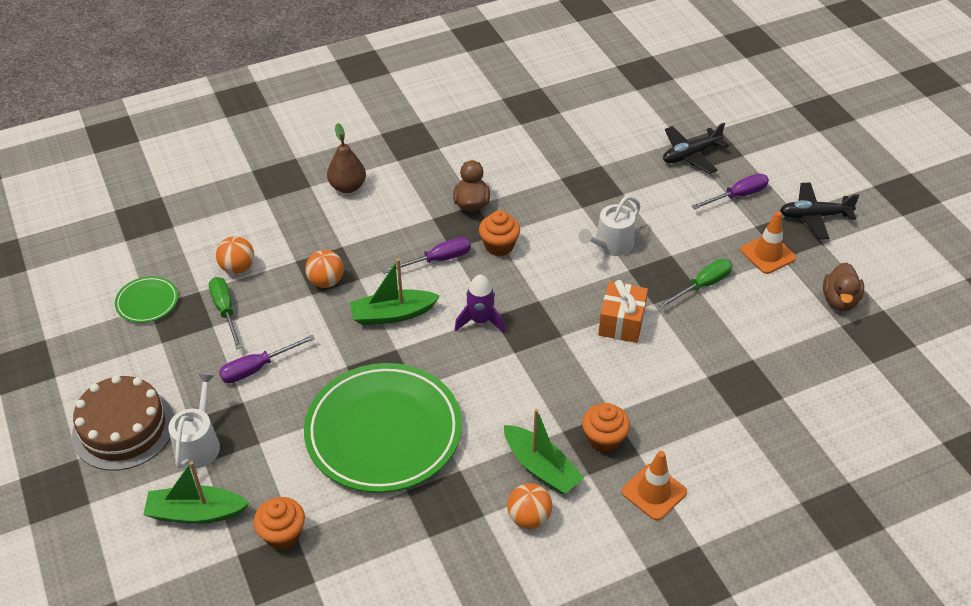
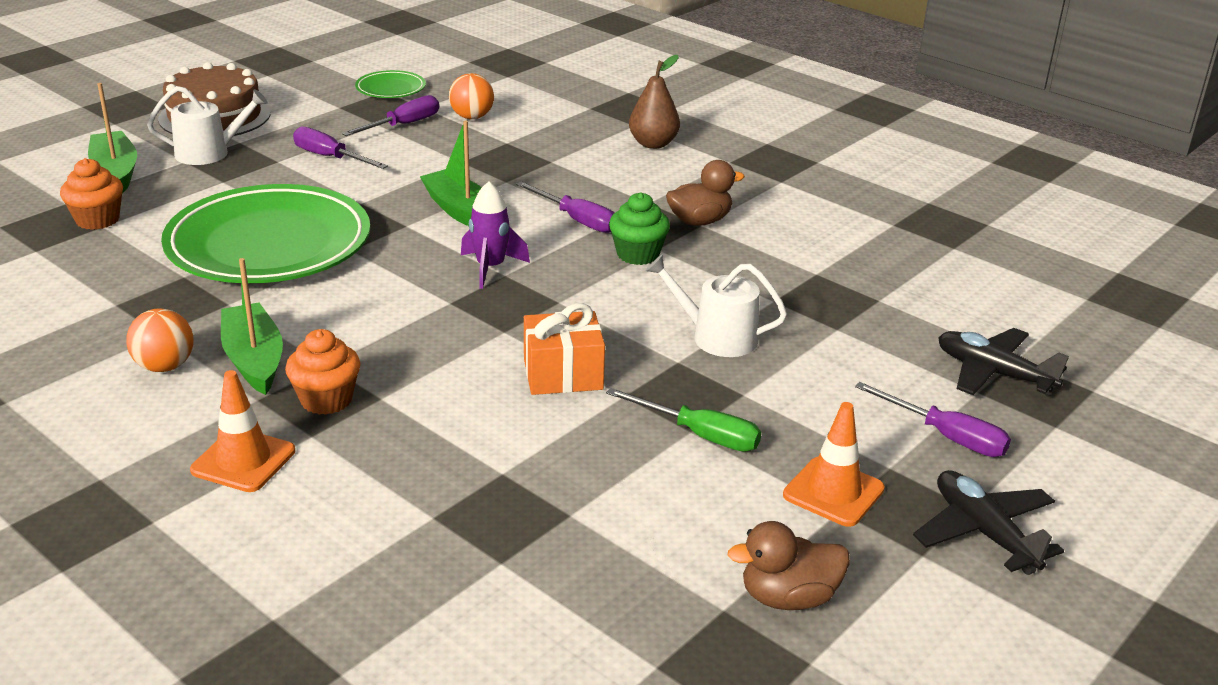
camera: 65 degrees right, 15 degrees down
green screwdriver [209,277,242,349] -> purple screwdriver [342,95,439,136]
orange ball [305,250,344,288] -> none
orange cupcake [479,210,520,256] -> green cupcake [609,192,670,265]
green boat [504,409,584,494] -> green boat turned 135 degrees clockwise [221,258,283,395]

